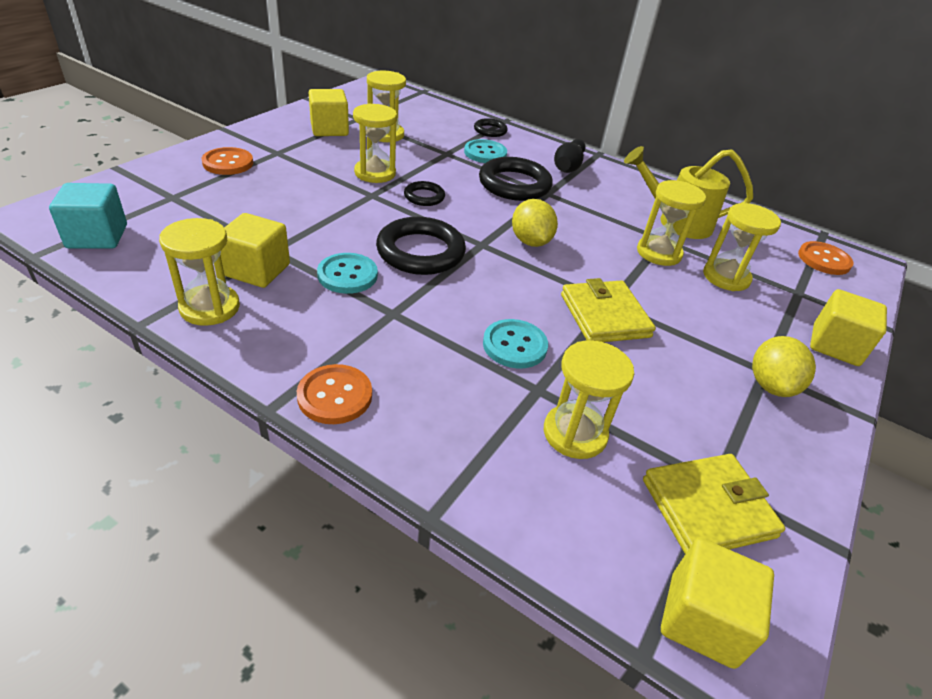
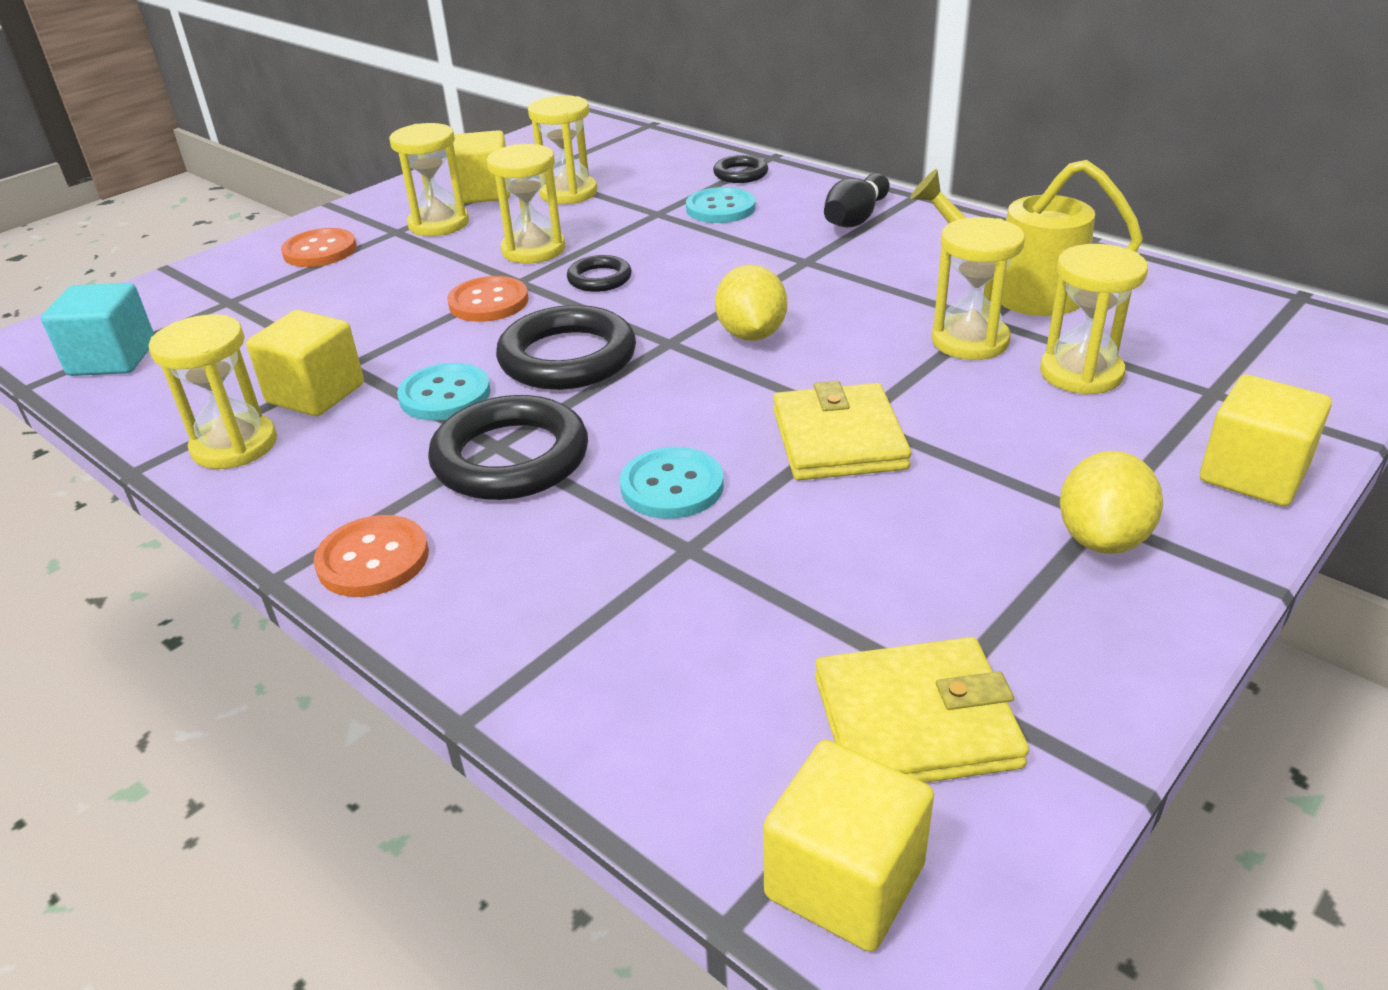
camera: 15 degrees right, 5 degrees down
black ring [479,157,553,201] -> black ring moved to [428,395,588,500]
yellow hourglass [544,340,634,459] -> yellow hourglass moved to [389,123,469,236]
orange button [798,241,854,275] -> orange button moved to [447,276,528,322]

